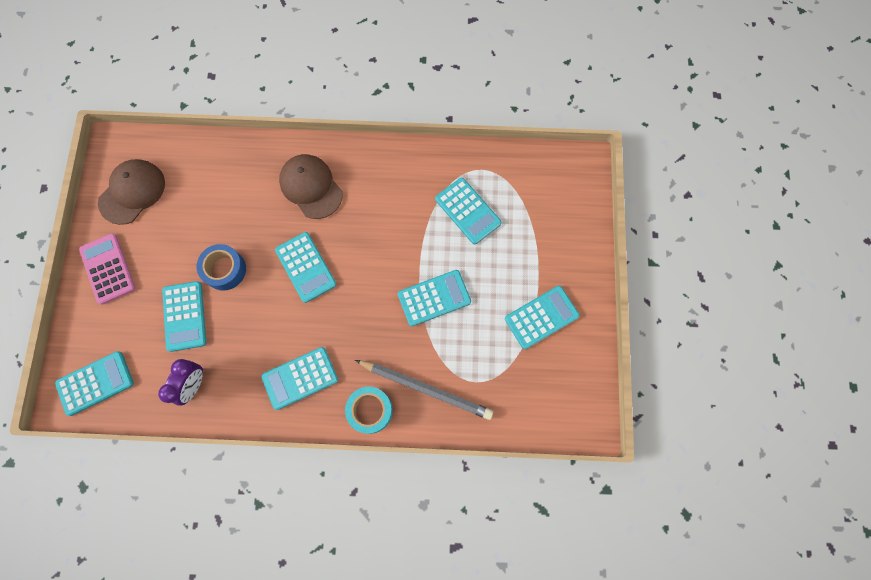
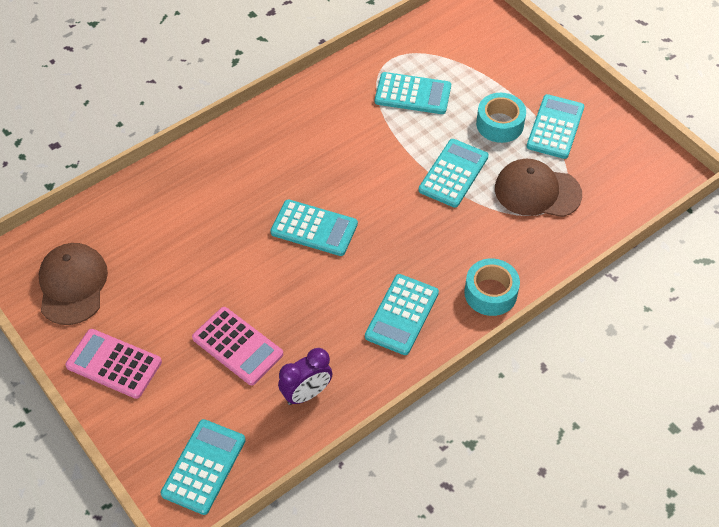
camera: 40 degrees left, 20 degrees down
purple clock [158,359,203,406] -> purple clock turned 75 degrees clockwise [278,348,332,405]
turquoise calculator [162,281,207,352] -> pink calculator [192,307,283,385]
blue tape [197,244,246,291] -> none
brown cap [279,154,343,219] -> brown cap moved to [495,159,582,217]
grey pencil [355,360,493,420] -> none
none -> turquoise tape [476,93,526,143]

